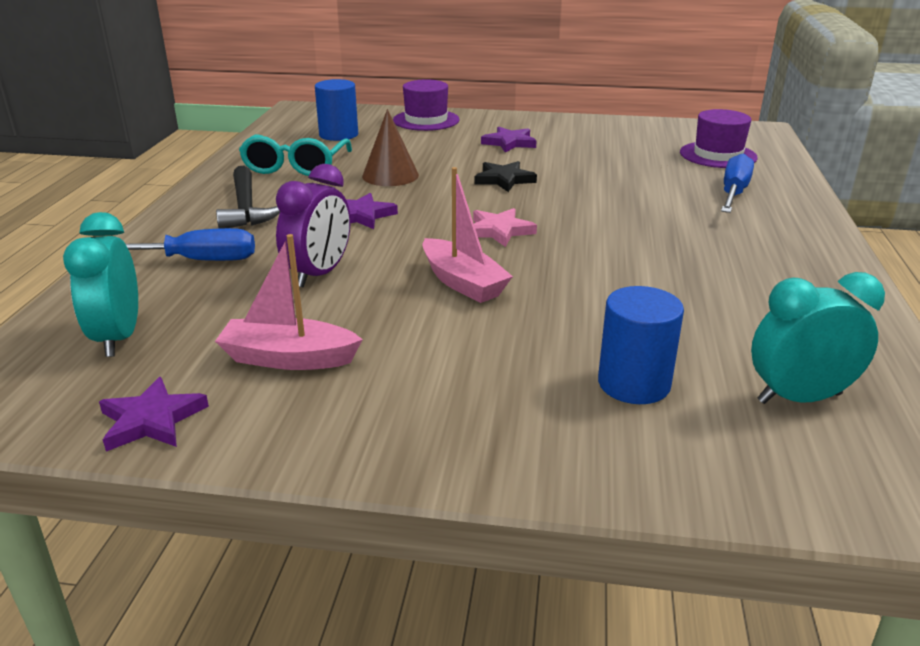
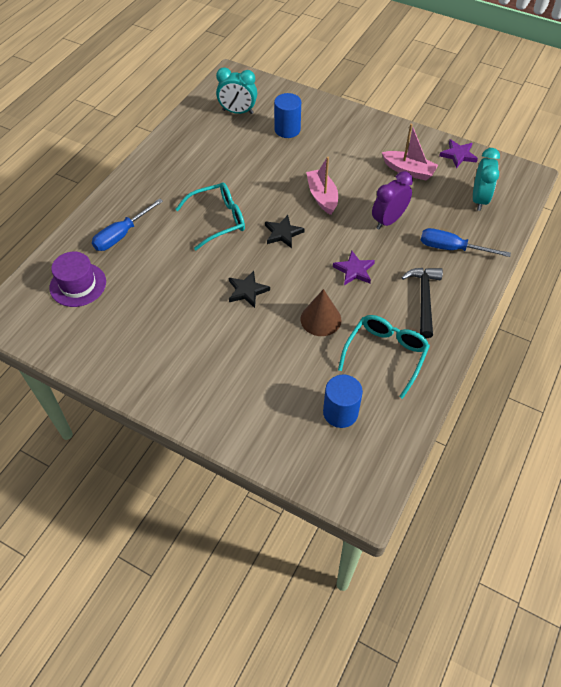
camera: 160 degrees left, 25 degrees up
purple hat [393,79,460,131] -> none
pink star [473,208,537,247] -> black star [265,215,305,248]
purple star [481,126,537,153] -> none
none -> turquoise glasses [175,183,245,250]

